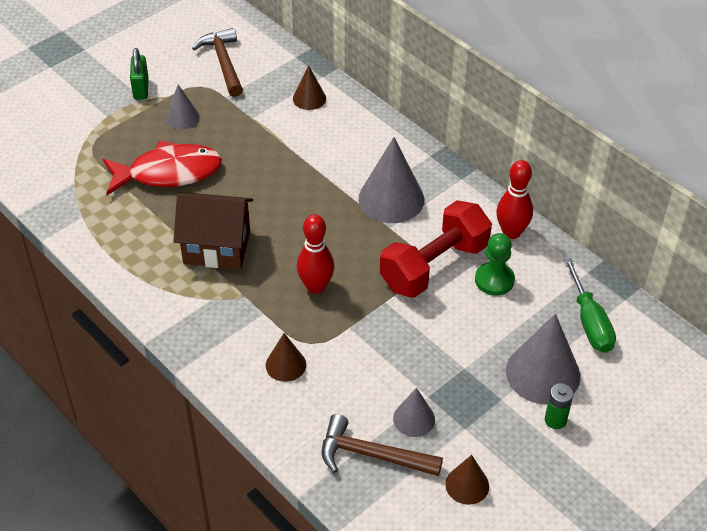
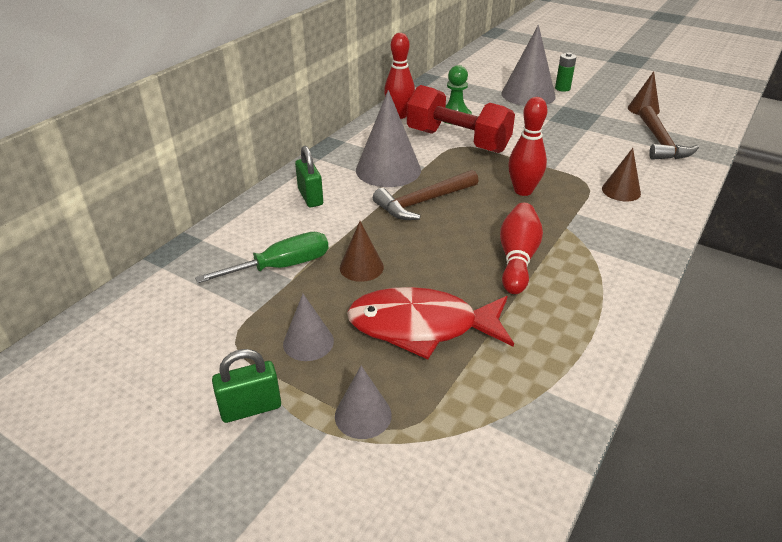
camera: 105 degrees left, 10 degrees down
red fish [103,140,222,195] -> red fish turned 60 degrees counterclockwise [347,287,514,359]
brown house [173,193,253,269] -> red bowling pin [500,203,543,294]
brown hammer [192,28,243,97] -> brown hammer moved to [373,170,478,220]
brown cone [293,65,326,110] -> brown cone moved to [340,221,384,282]
grey cone [393,388,435,437] -> grey cone moved to [335,366,392,439]
green screwdriver [564,258,616,353] -> green screwdriver moved to [195,232,329,283]
none -> green padlock [295,146,323,207]

